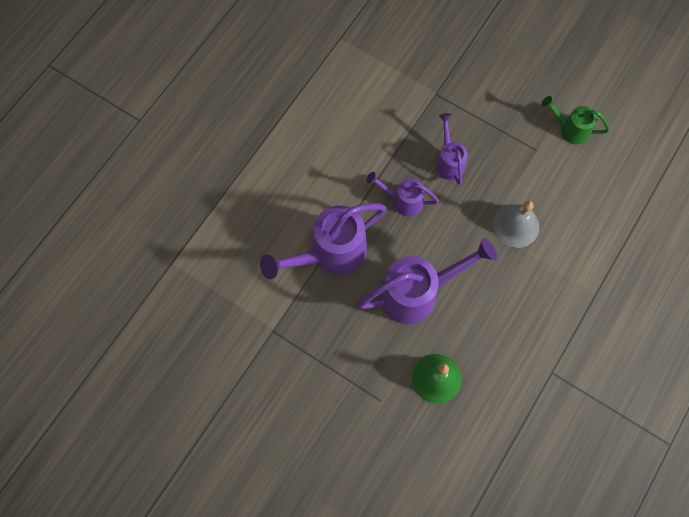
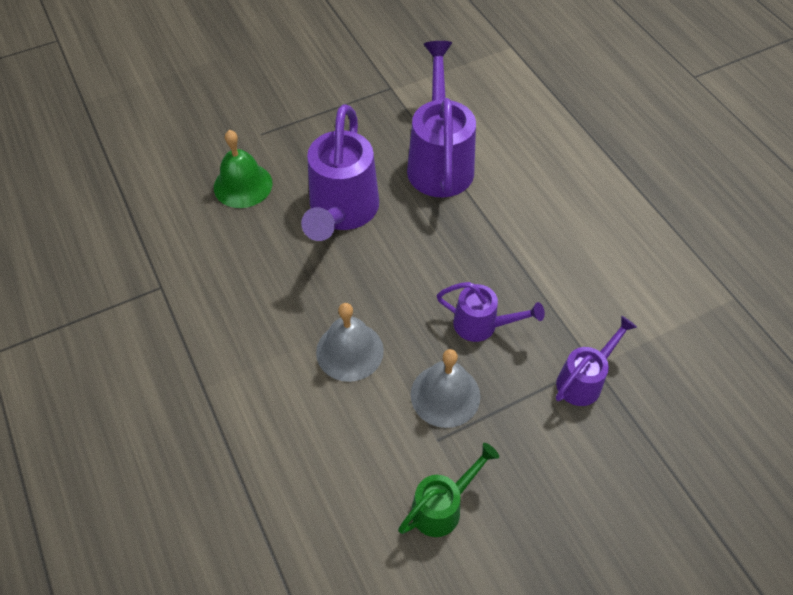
camera: 120 degrees right, 15 degrees down
purple watering can [366,172,439,216] -> purple watering can moved to [556,316,637,406]
none -> grey bell [411,349,481,428]

